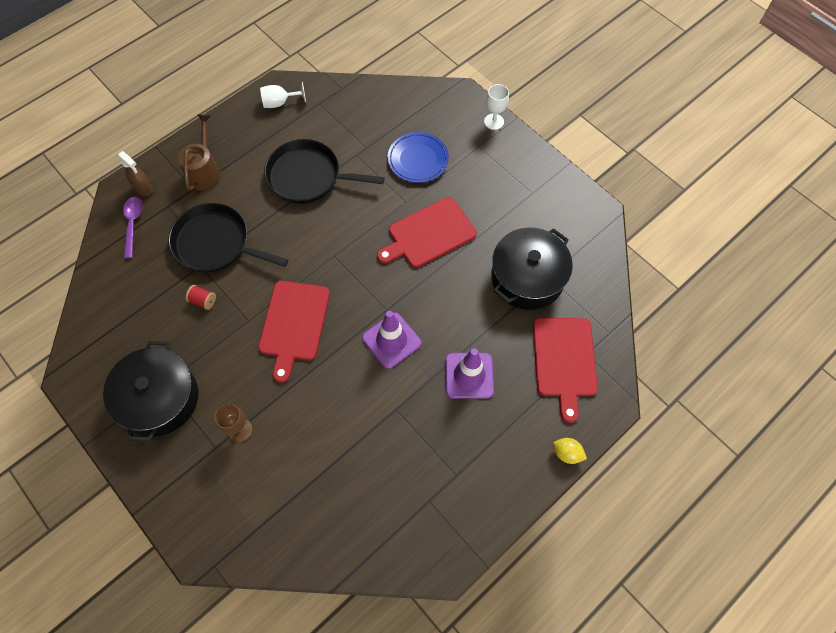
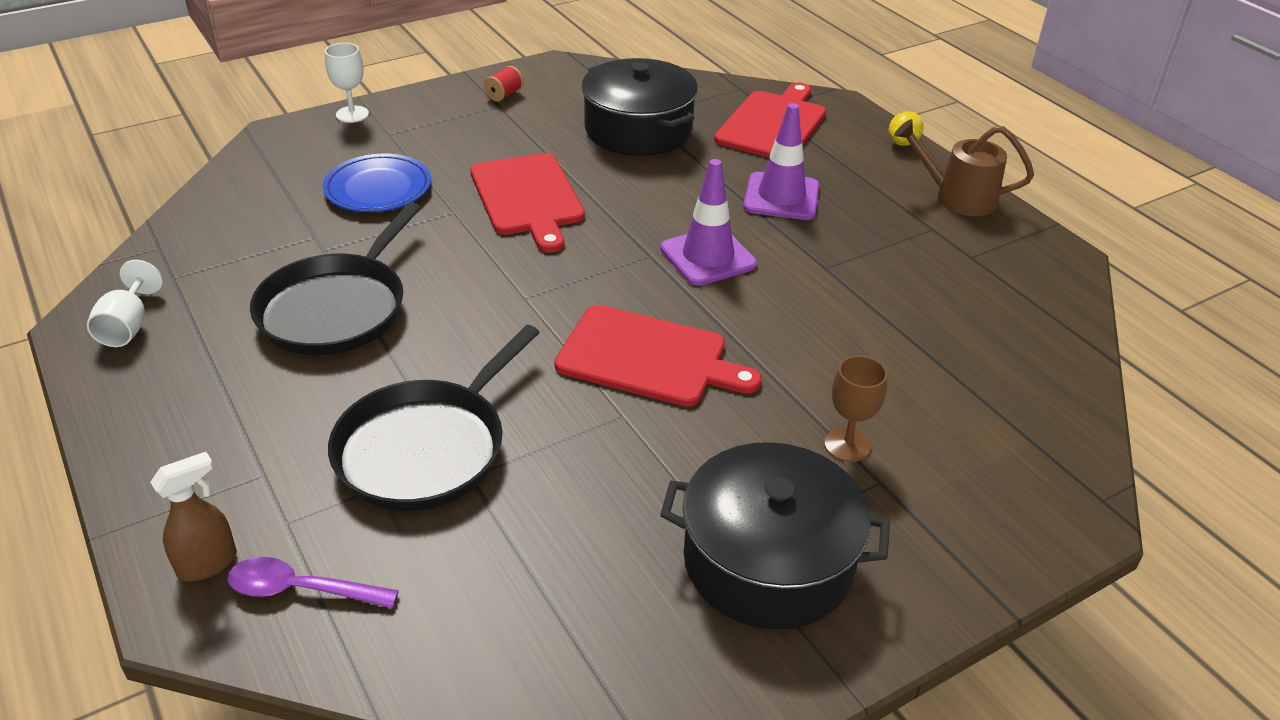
camera: 80 degrees left, 25 degrees down
brown watering can [178,114,221,191] -> brown watering can moved to [894,119,1034,216]
red spool [186,285,216,310] -> red spool moved to [484,66,524,102]
red cutting board [533,318,598,423] -> red cutting board turned 75 degrees counterclockwise [714,83,826,158]

